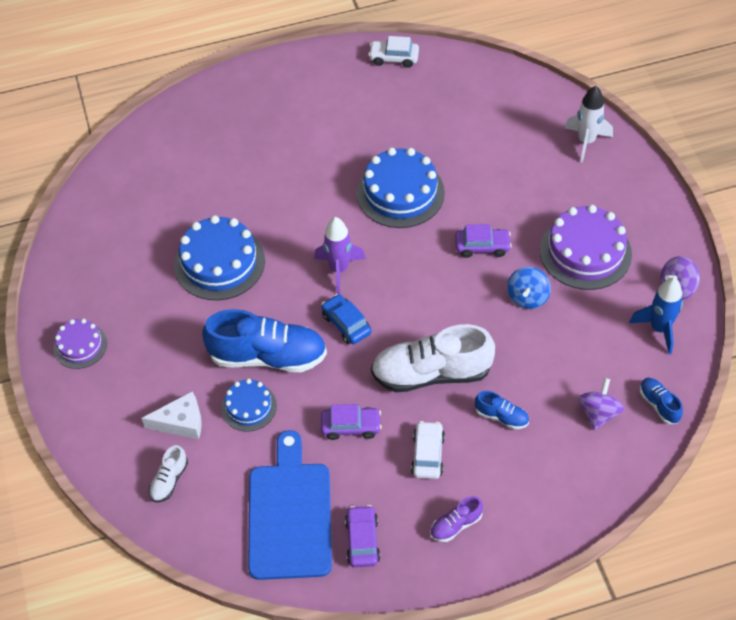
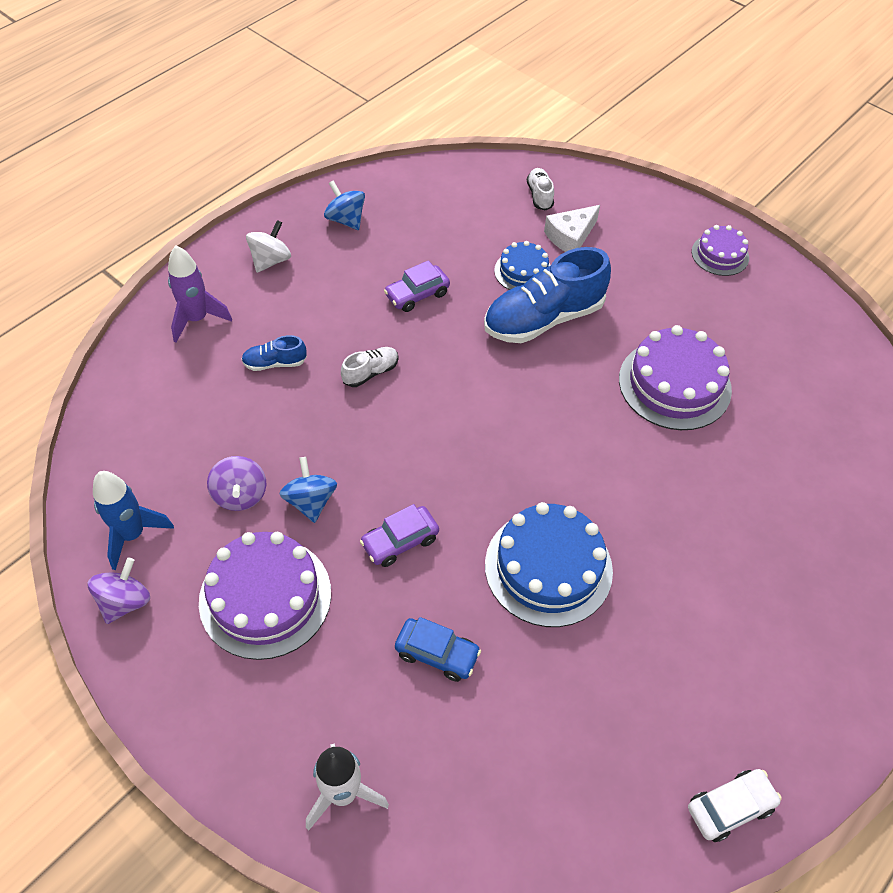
camera: 145 degrees right, 0 degrees up
blue cake [174,215,265,300] -> purple cake [619,325,732,430]
blue cutting board [248,430,332,580] -> none
purple rocket [314,217,366,294] -> purple rocket moved to [168,246,232,342]
blue car [321,294,371,344] -> blue car moved to [395,617,481,682]
purple car [345,505,380,567] -> blue spinning top [324,180,365,230]
white shoe [371,324,495,392] -> white shoe [341,347,399,387], size x0.46
white car [411,421,445,479] -> none
purple shoe [430,496,483,542] -> white spinning top [246,220,291,273]
purple spinning top [578,378,624,430] -> purple spinning top moved to [207,456,266,511]
blue shoe [640,378,683,424] -> none

